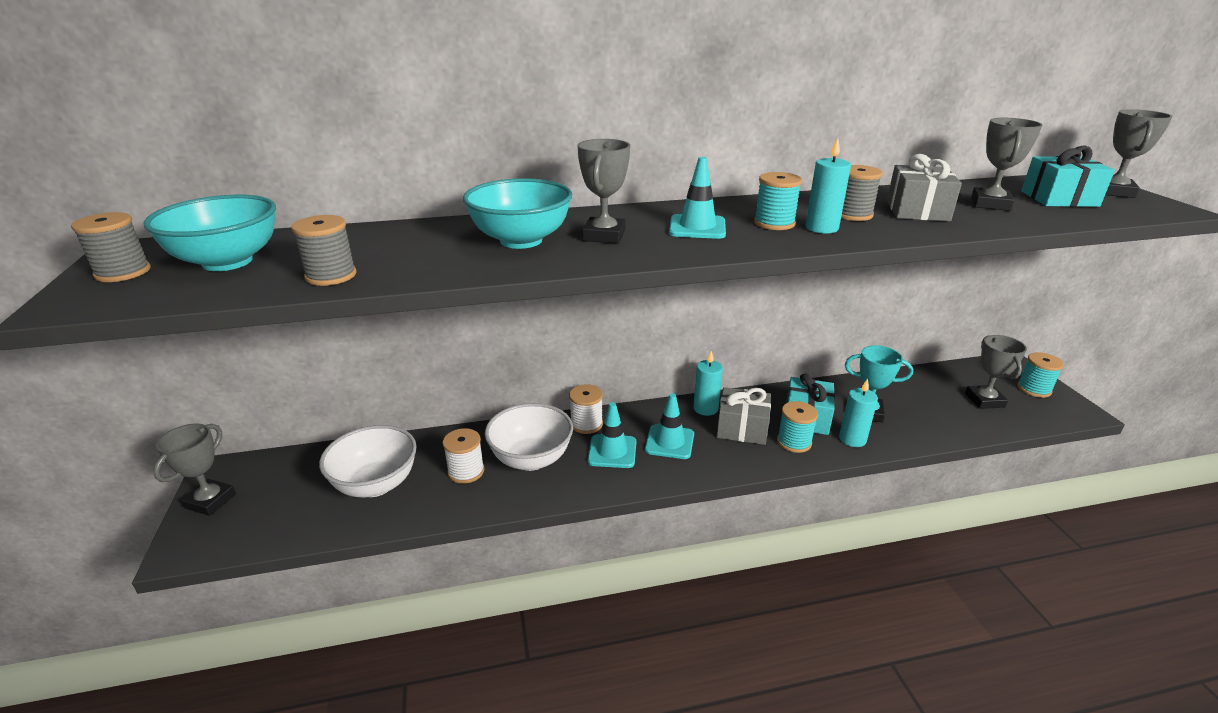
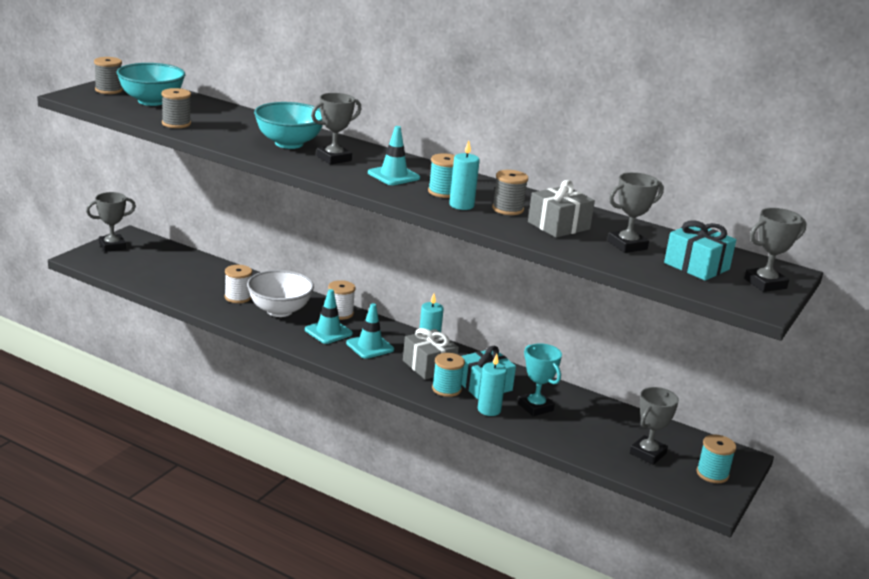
camera: 40 degrees right, 5 degrees down
white bowl [319,425,417,497] -> none

